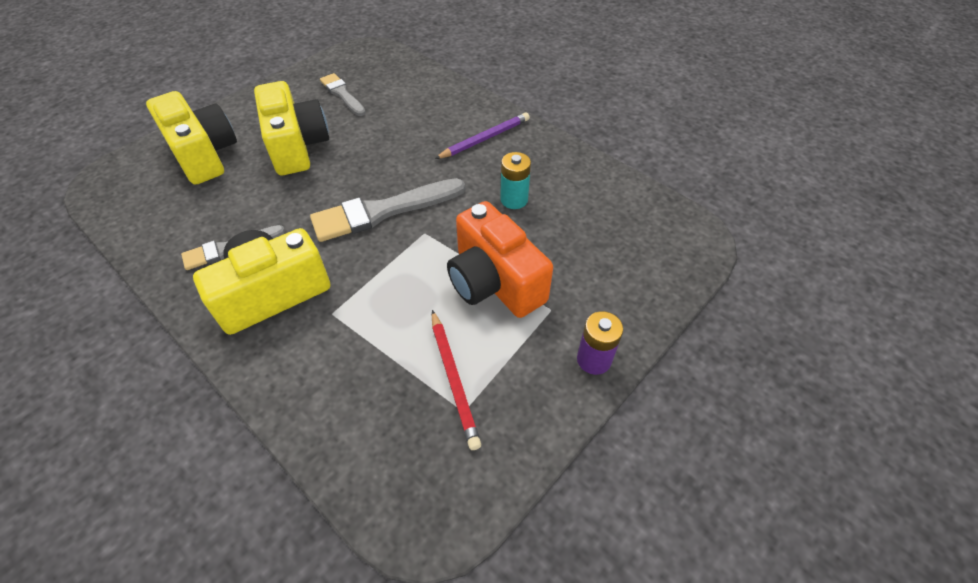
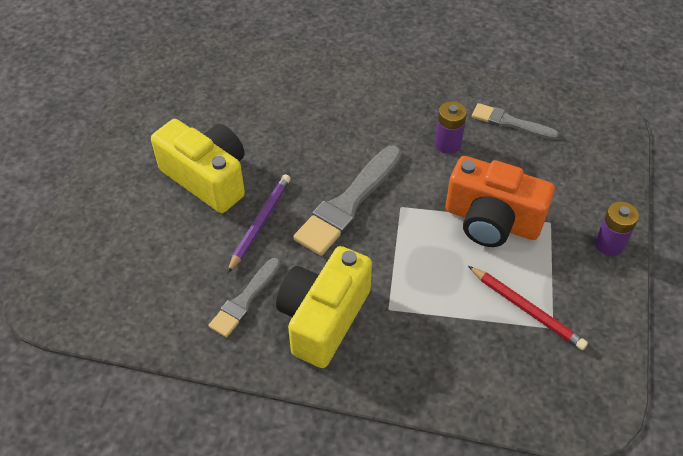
camera: 30 degrees left, 0 degrees up
yellow camera [146,91,237,185] -> none
grey brush [320,73,366,116] -> grey brush moved to [472,103,559,140]
purple pencil [435,112,530,159] -> purple pencil moved to [227,174,291,273]
turquoise battery [500,152,531,209] -> purple battery [435,101,467,154]

